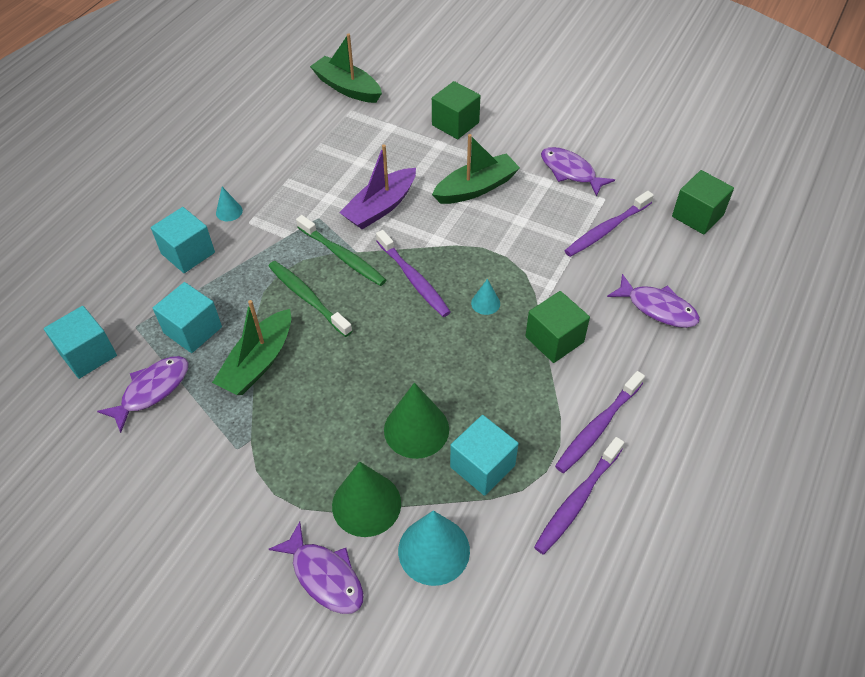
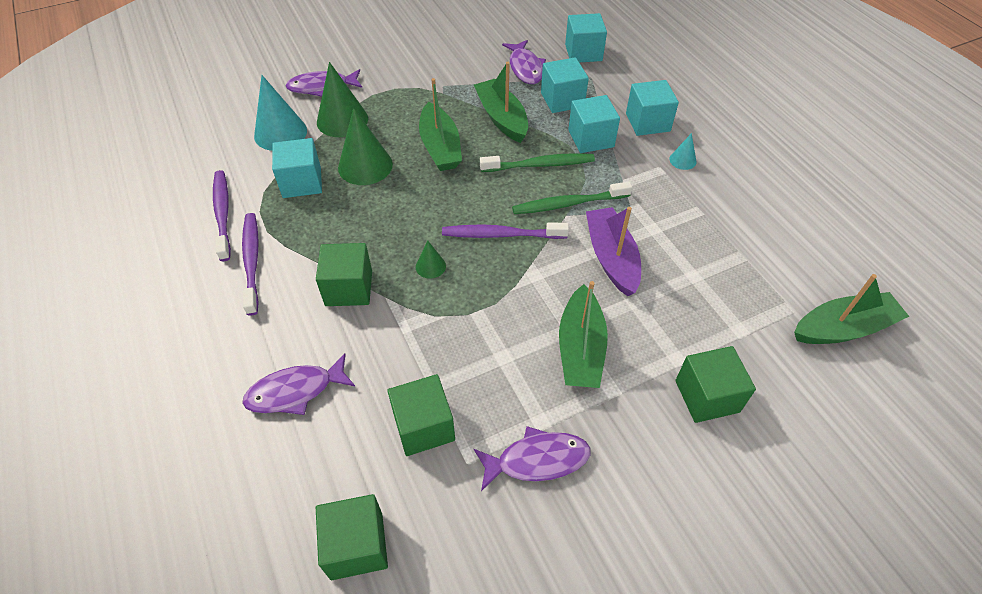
camera: 125 degrees right, 0 degrees up
turquoise cone [471,279,500,315] -> green cone [416,241,446,279]
purple toothbrush [565,191,654,257] -> green cube [387,374,455,456]
none -> green boat [419,78,462,171]
none -> turquoise cube [568,95,620,153]

